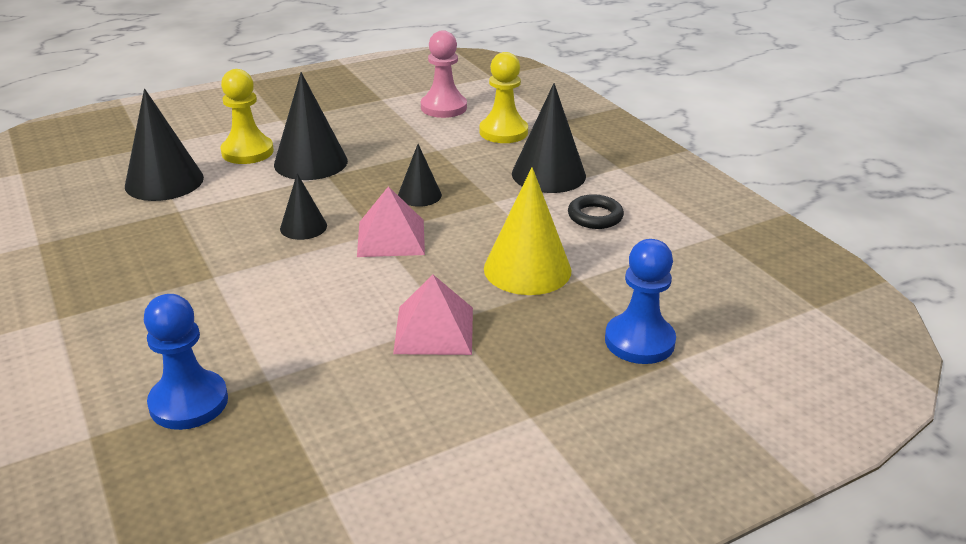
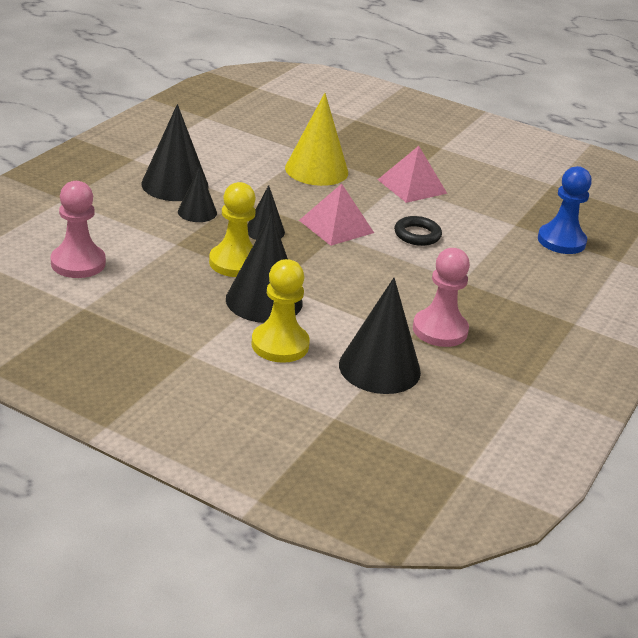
camera: 125 degrees left, 0 degrees up
black cone [280,173,327,240] -> black cone moved to [178,166,217,222]
yellow pawn [479,52,528,143] -> yellow pawn moved to [209,182,256,277]
black ring [568,194,624,229] -> black ring moved to [394,216,442,246]
blue pawn [605,239,676,364] -> none
none -> pink pawn [413,248,470,347]

